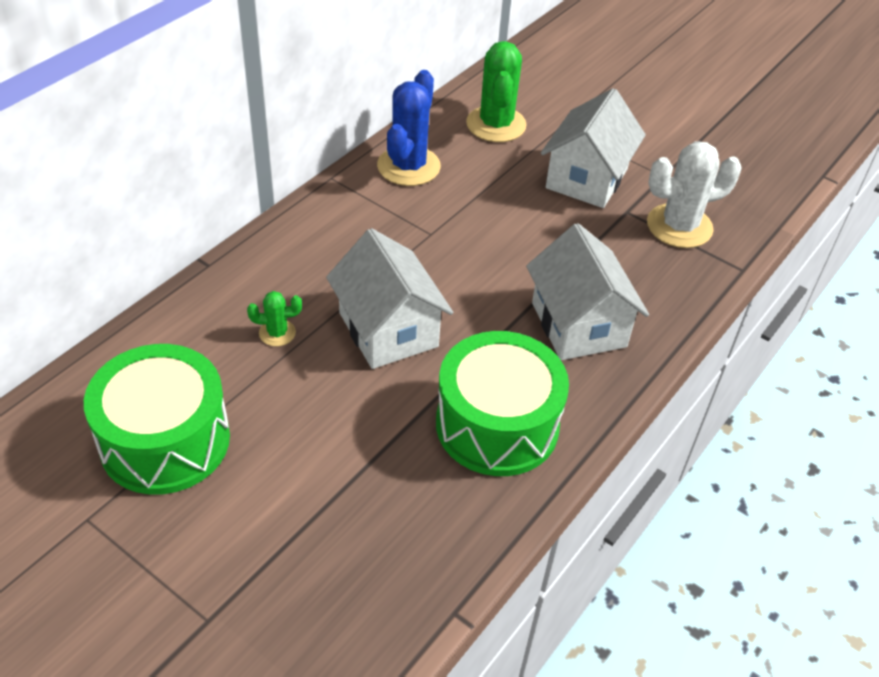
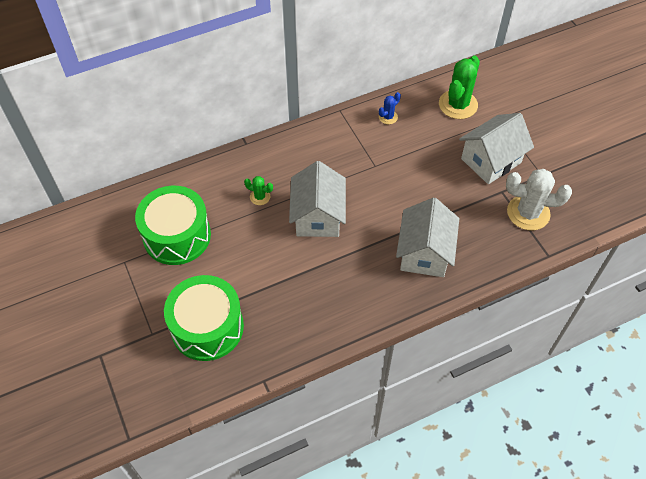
camera: 30 degrees right, 10 degrees up
blue cactus [377,70,441,186] -> blue cactus [379,92,401,124], size x0.49
green drum [436,331,569,476] -> green drum moved to [164,275,244,361]

